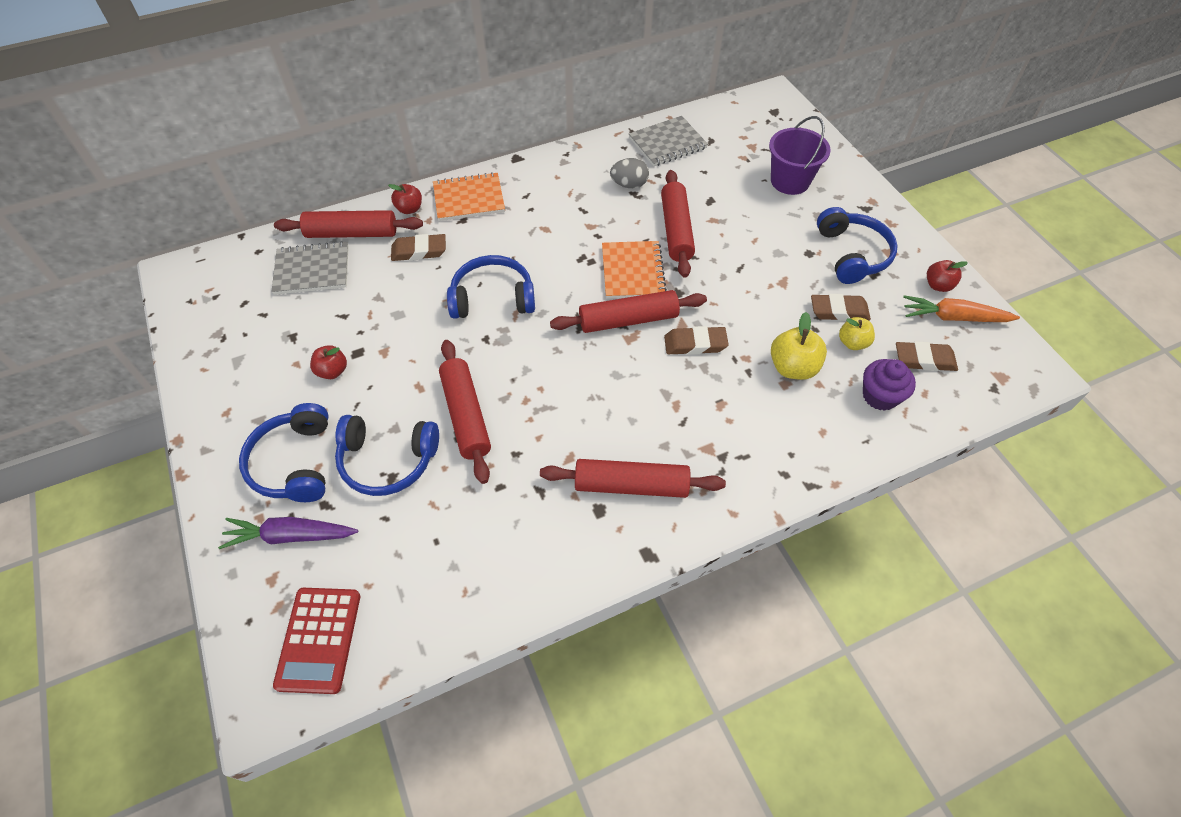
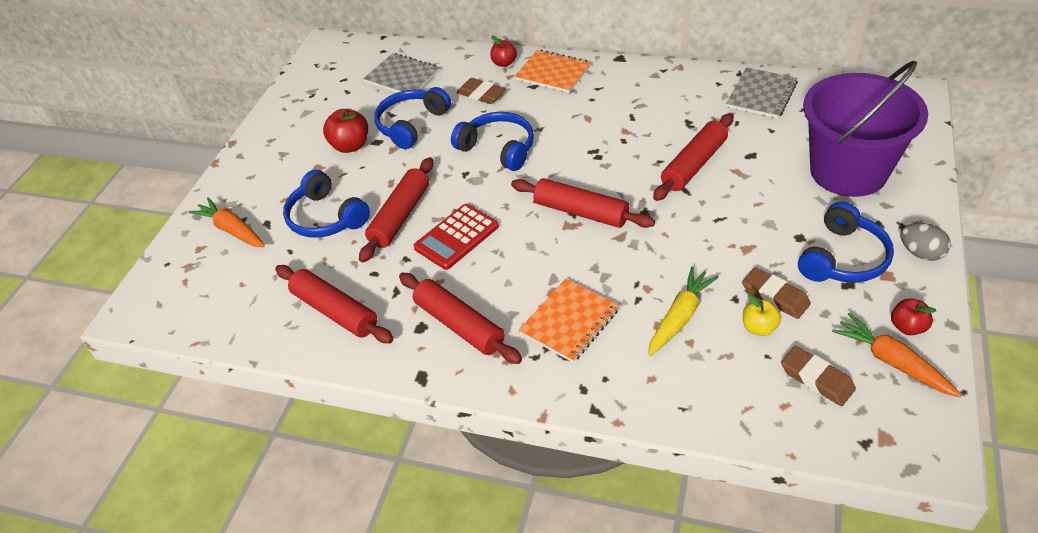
camera: 45 degrees right, 10 degrees down
purple carrot [218,517,358,549] -> orange carrot [188,197,265,247]
blue headphones [239,403,328,502] -> blue headphones moved to [374,87,451,149]
red calculator [273,588,360,694] -> red calculator moved to [413,204,499,270]
red rolling pin [274,210,423,238] -> red rolling pin moved to [275,265,394,343]
red apple [310,345,347,379] -> red apple [323,109,368,153], size x1.55
orange notebook [602,241,667,299] -> orange notebook moved to [519,279,619,363]
grey egg [610,158,649,188] -> grey egg moved to [901,223,951,261]
grey notebook [629,116,708,166] -> grey notebook turned 75 degrees counterclockwise [726,67,798,118]
brown eraser [664,326,729,355] -> none
purple bucket [769,116,831,195] -> purple bucket [803,61,928,197], size x1.72
yellow apple [771,312,827,380] -> yellow carrot [648,266,719,356]
purple cupcake [863,359,916,411] -> none

